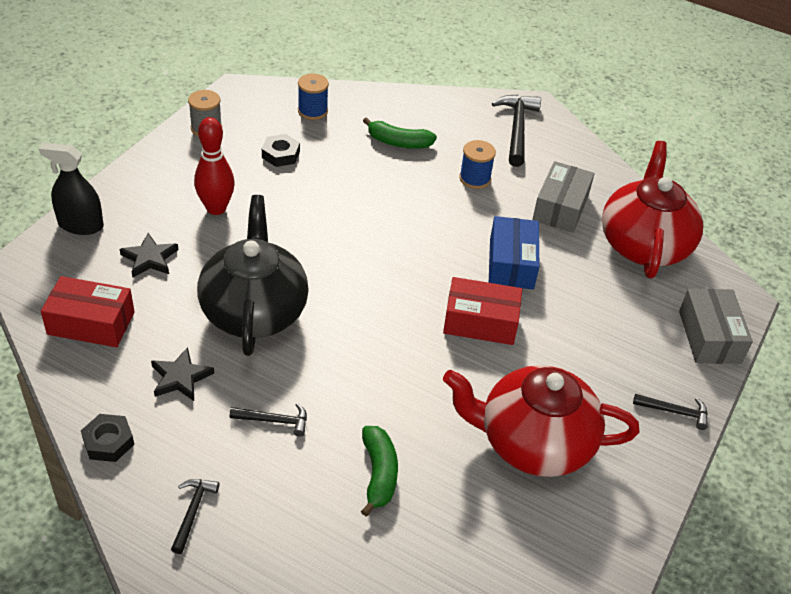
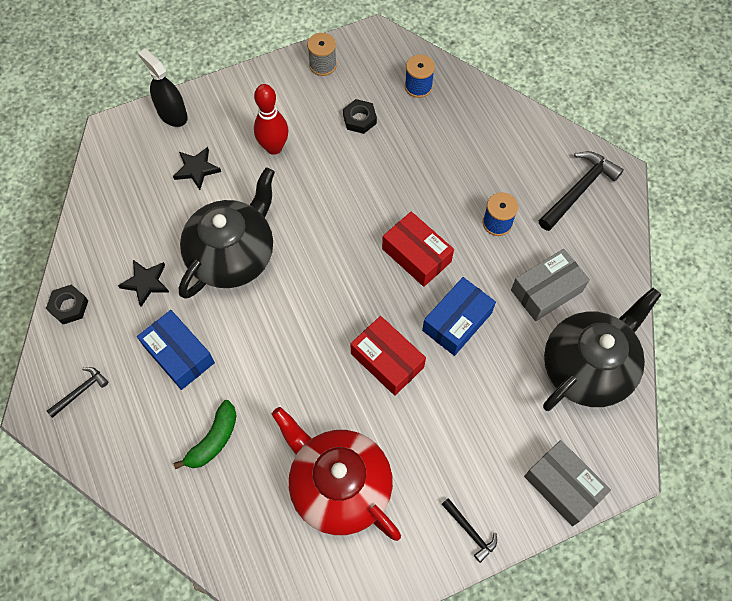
camera: 40 degrees right, 20 degrees up
red box [41,276,134,347] -> red box moved to [382,211,454,287]
black hammer [230,403,307,437] -> blue box [137,310,215,390]
green banana [363,117,437,148] -> none
red teapot [602,141,703,278] -> black teapot [543,288,661,411]
grey box [679,289,753,364] -> grey box turned 75 degrees counterclockwise [524,440,611,526]

